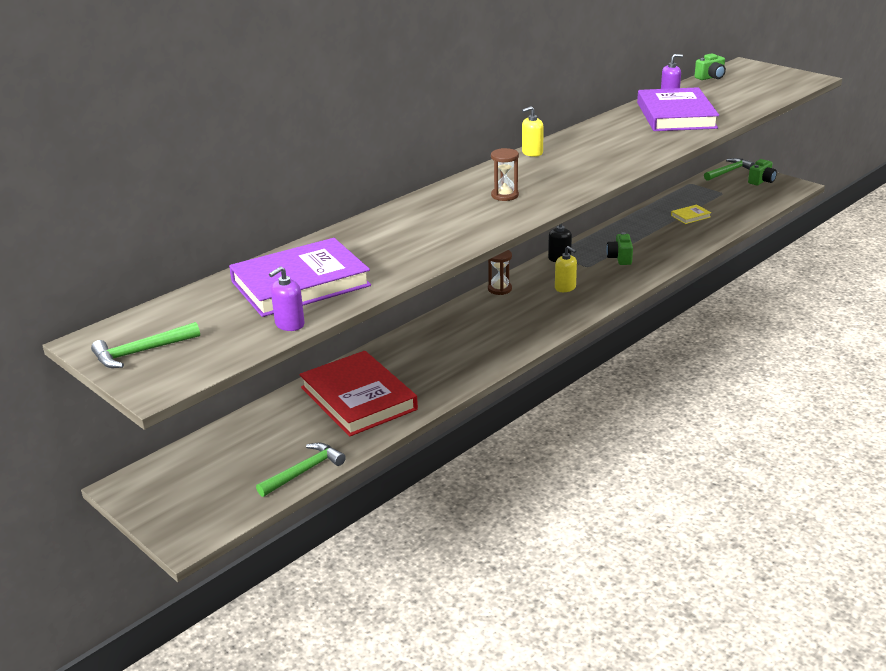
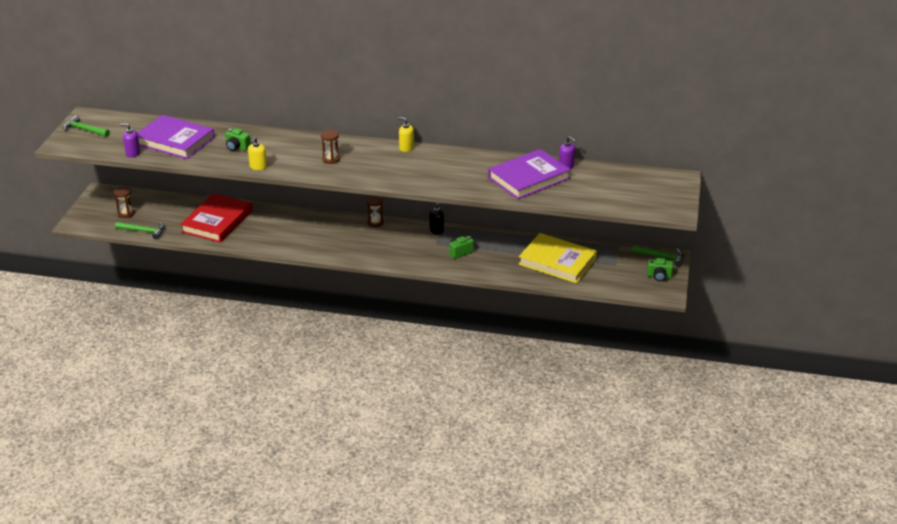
camera: 55 degrees right, 5 degrees up
yellow soap dispenser [555,246,577,292] -> yellow soap dispenser moved to [248,137,267,170]
yellow book [671,204,711,224] -> yellow book [519,233,597,283], size x2.47
green camera [695,53,726,80] -> green camera moved to [225,128,251,151]
none -> brown hourglass [114,186,135,218]

